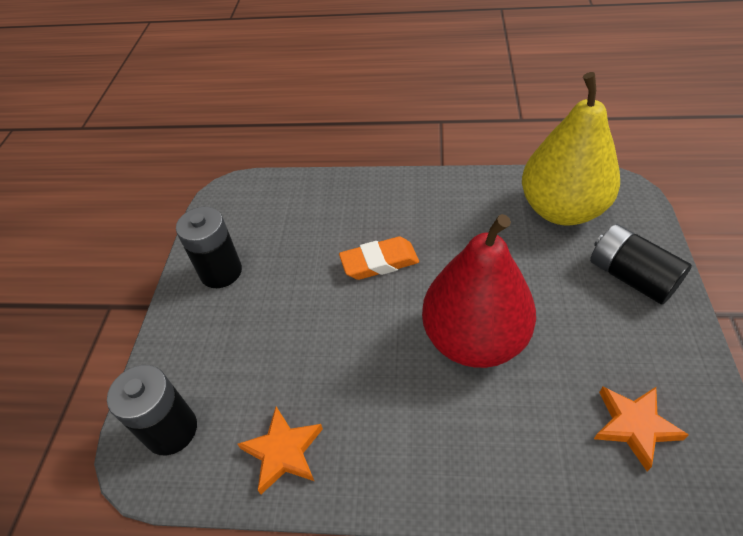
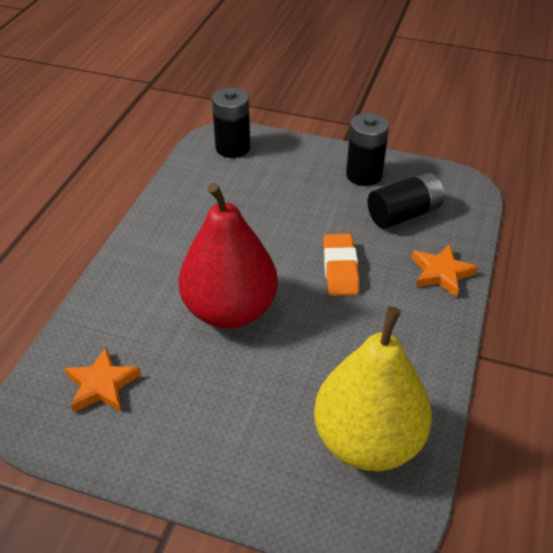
camera: 100 degrees right, 5 degrees down
orange star [237,407,323,494] -> orange star moved to [412,244,478,298]
black battery [590,224,692,305] -> black battery moved to [367,172,444,229]

